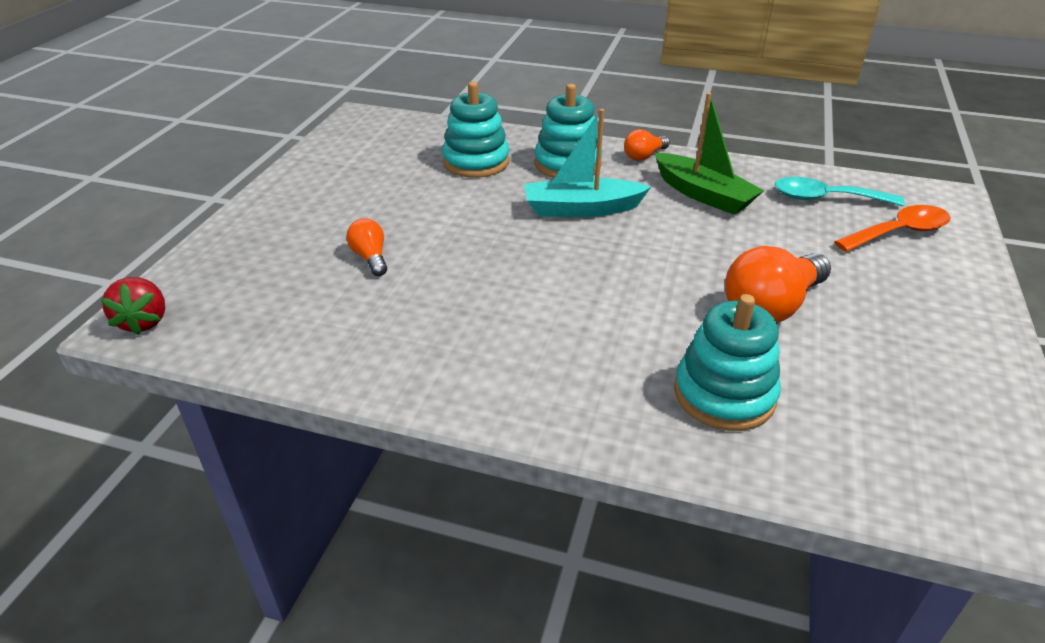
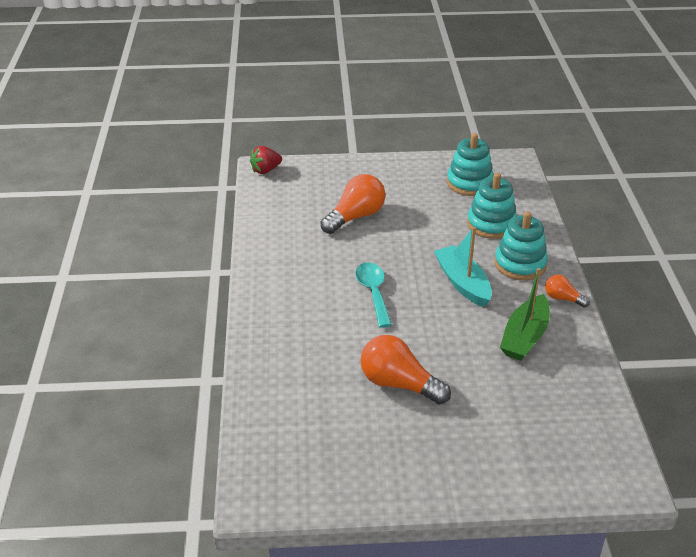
camera: 70 degrees right, 0 degrees up
orange light bulb [346,218,387,276] -> orange light bulb [320,174,386,234], size x1.87
turquoise stacking toy [674,294,781,431] -> turquoise stacking toy moved to [447,133,494,196]
turquoise spoon [774,177,905,206] -> turquoise spoon moved to [355,262,392,328]
orange spoon [834,205,951,252] -> none

